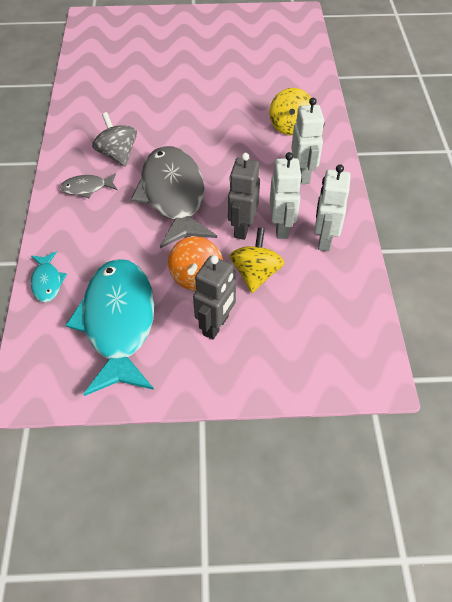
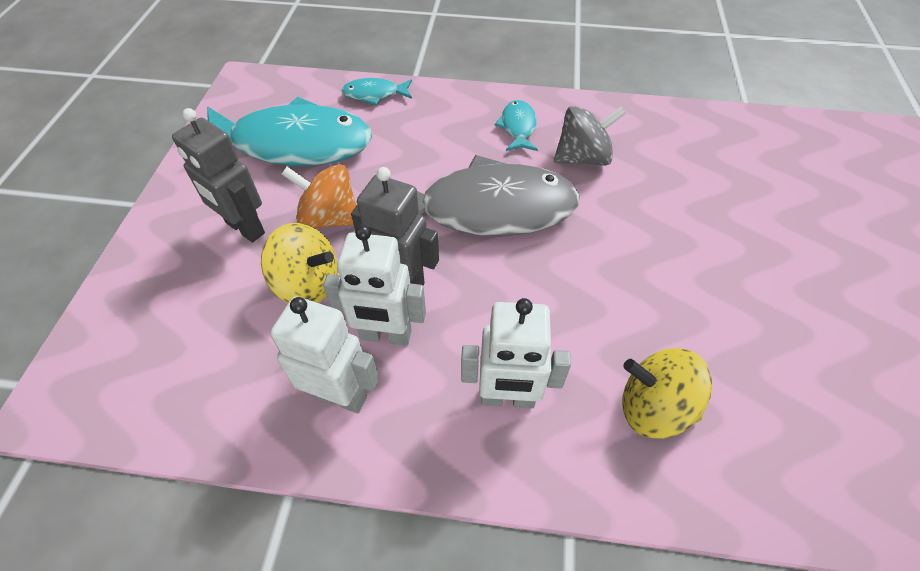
camera: 100 degrees right, 0 degrees up
grey fish [60,173,117,199] -> turquoise fish [495,100,538,151]

